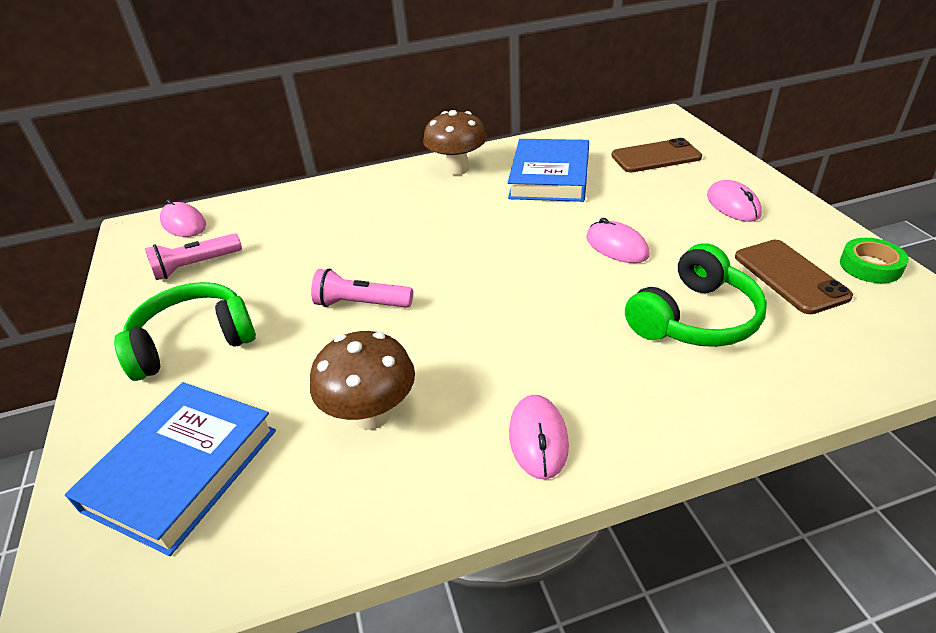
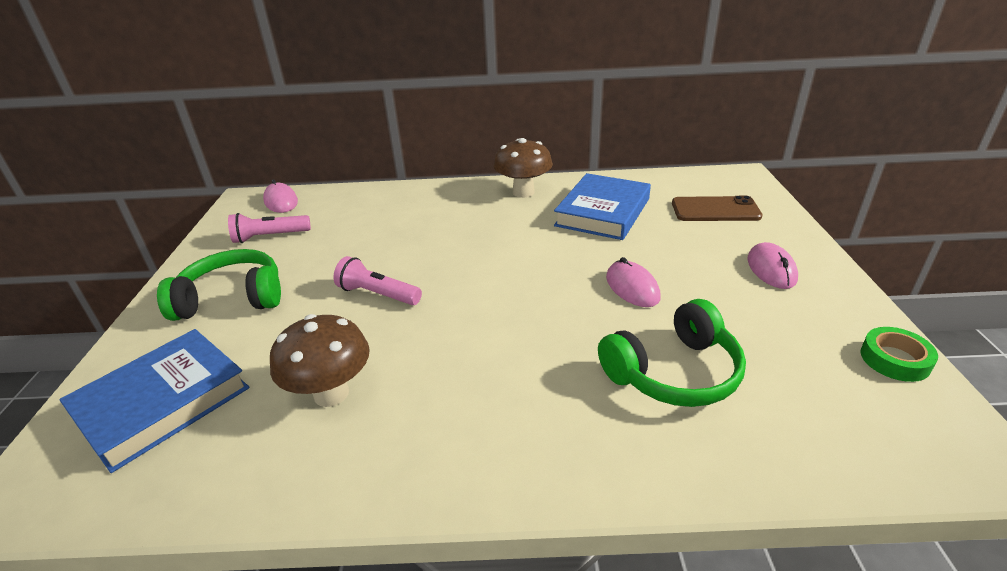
camera: 15 degrees right, 5 degrees down
pink mouse [509,395,569,480] -> none
brown phone [735,240,853,314] -> none

